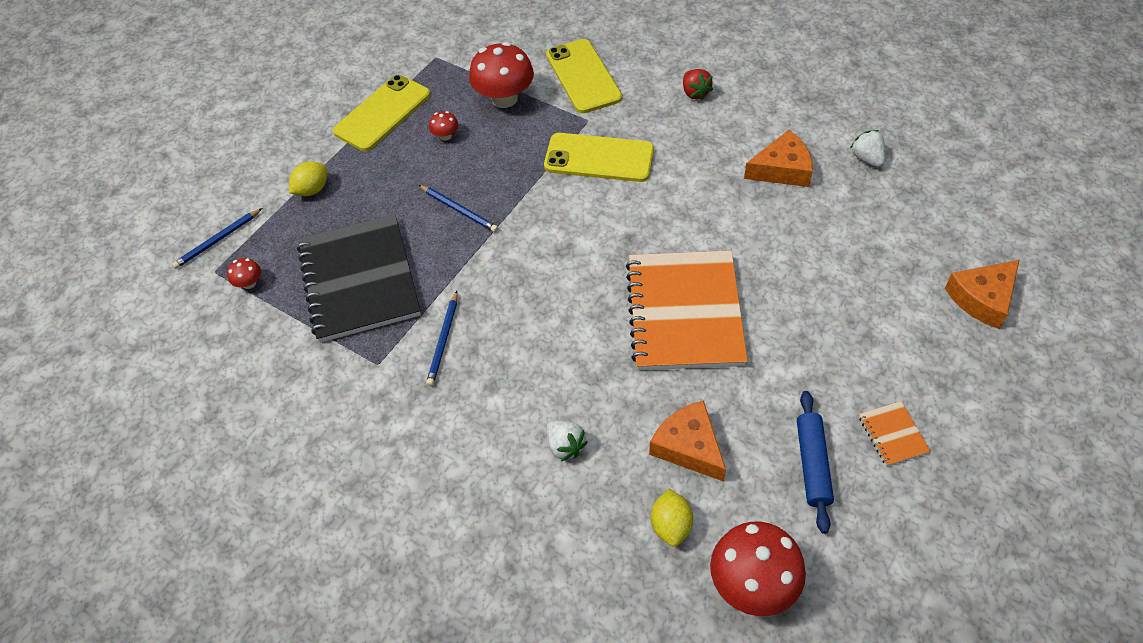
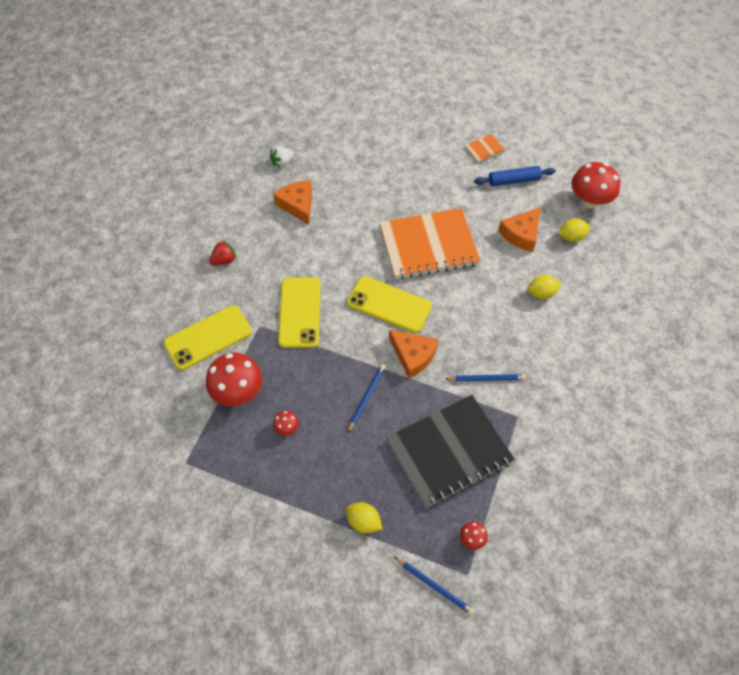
camera: 105 degrees left, 5 degrees up
yellow phone [333,75,431,151] -> yellow phone moved to [347,276,432,333]
white strawberry [547,420,588,461] -> yellow lemon [527,275,562,299]
orange cheese [945,260,1019,329] -> orange cheese moved to [389,330,438,378]

